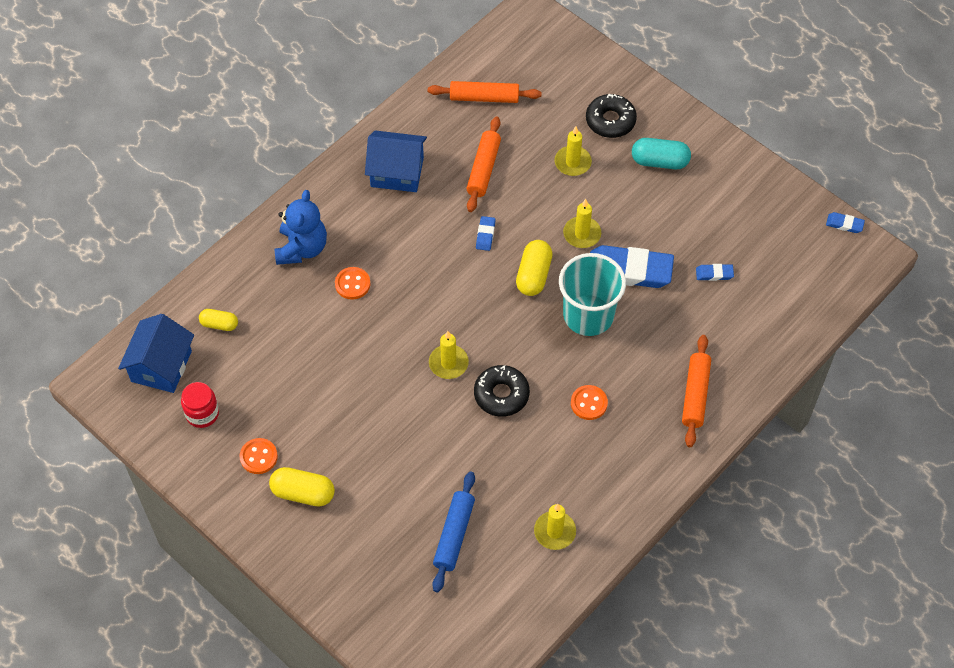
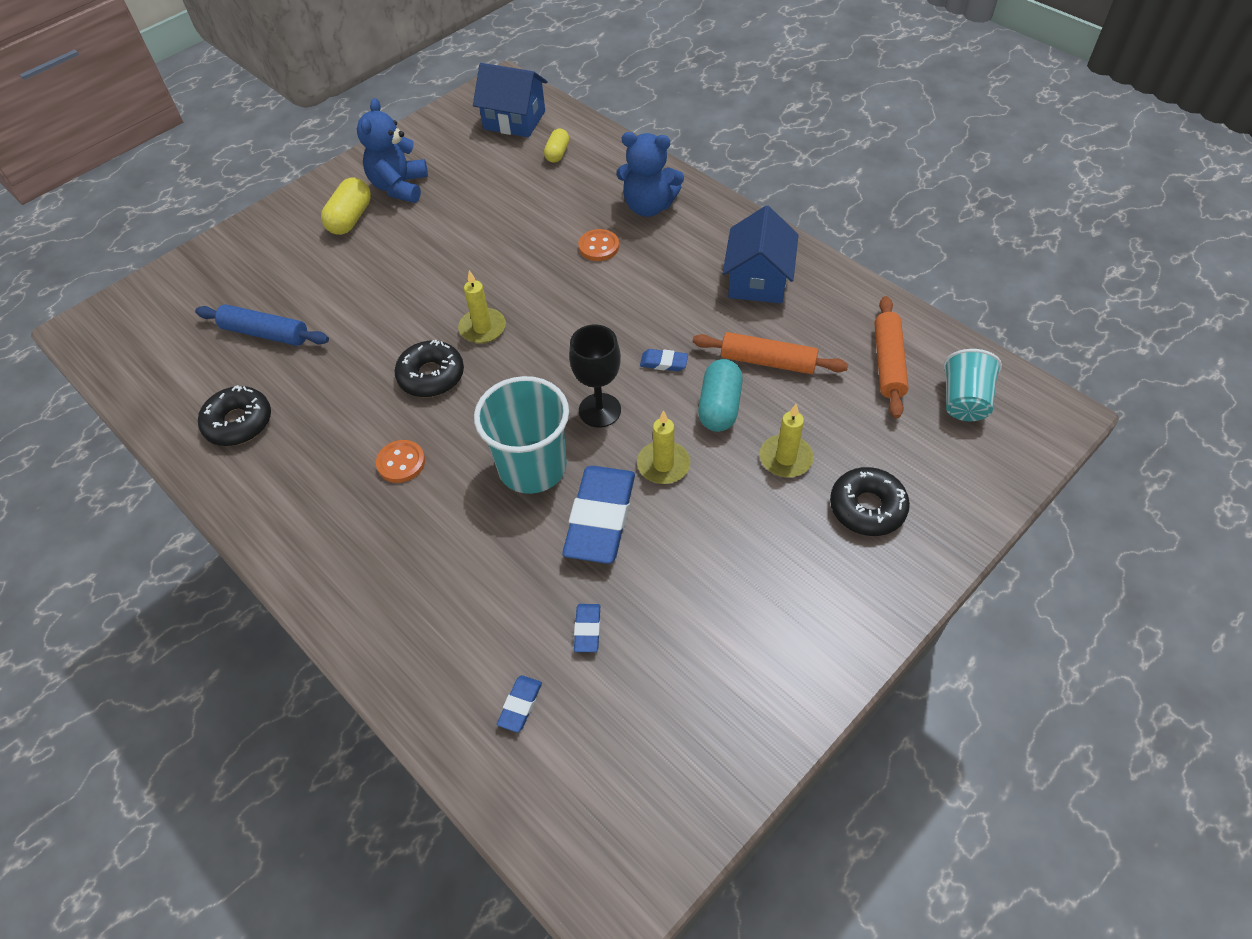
camera: 95 degrees right, 5 degrees down
red jar [181,382,219,428] -> none
orange button [240,438,278,474] -> blue teddy bear [357,98,428,203]
yellow capsule [516,240,553,296] -> black goblet [569,325,621,427]
yellow candle [534,504,576,550] -> black donut [198,385,271,446]
turquoise capsule [632,138,691,169] -> turquoise capsule moved to [698,359,743,432]
orange rolling pin [682,335,711,447] -> none
blue eraser [826,212,865,233] -> blue eraser moved to [497,675,542,733]
none -> turquoise cup [944,349,1002,421]

